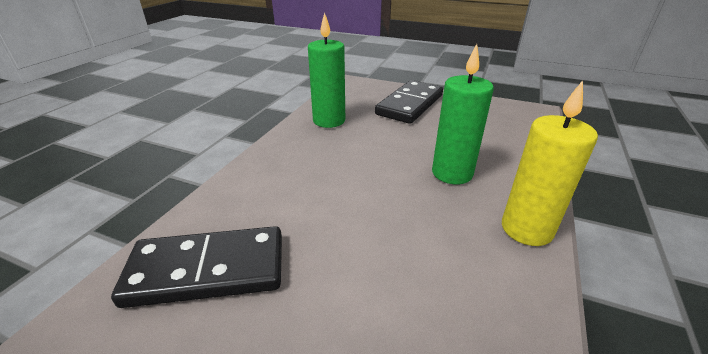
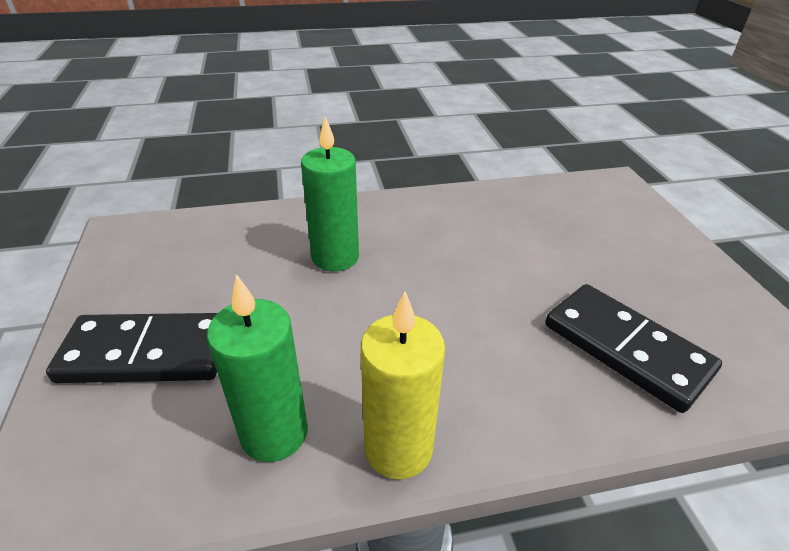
camera: 125 degrees left, 5 degrees up
yellow candle [502,80,598,246] -> yellow candle moved to [361,292,445,479]

